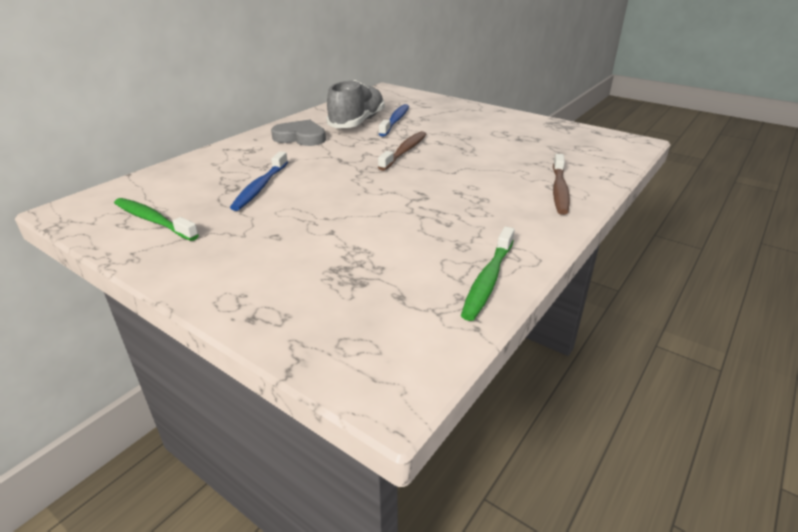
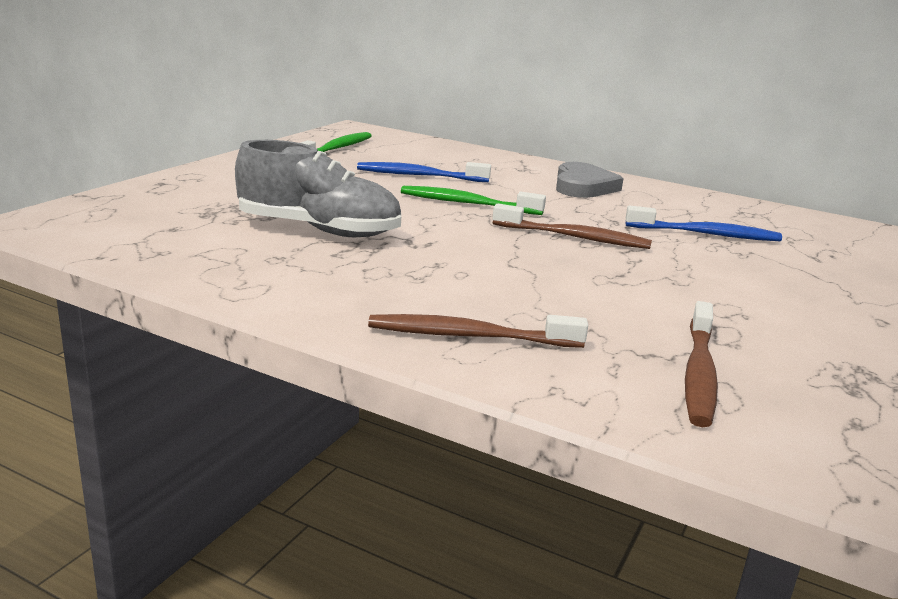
camera: 80 degrees right, 10 degrees down
grey shoe [326,80,385,128] -> grey shoe moved to [235,140,401,237]
green toothbrush [461,226,515,321] -> green toothbrush moved to [401,186,546,215]
none -> brown toothbrush [685,301,718,427]

